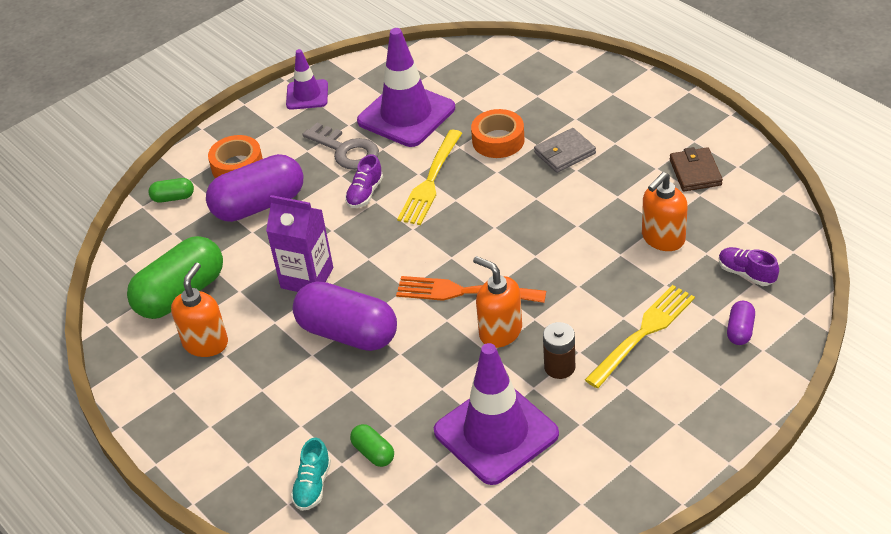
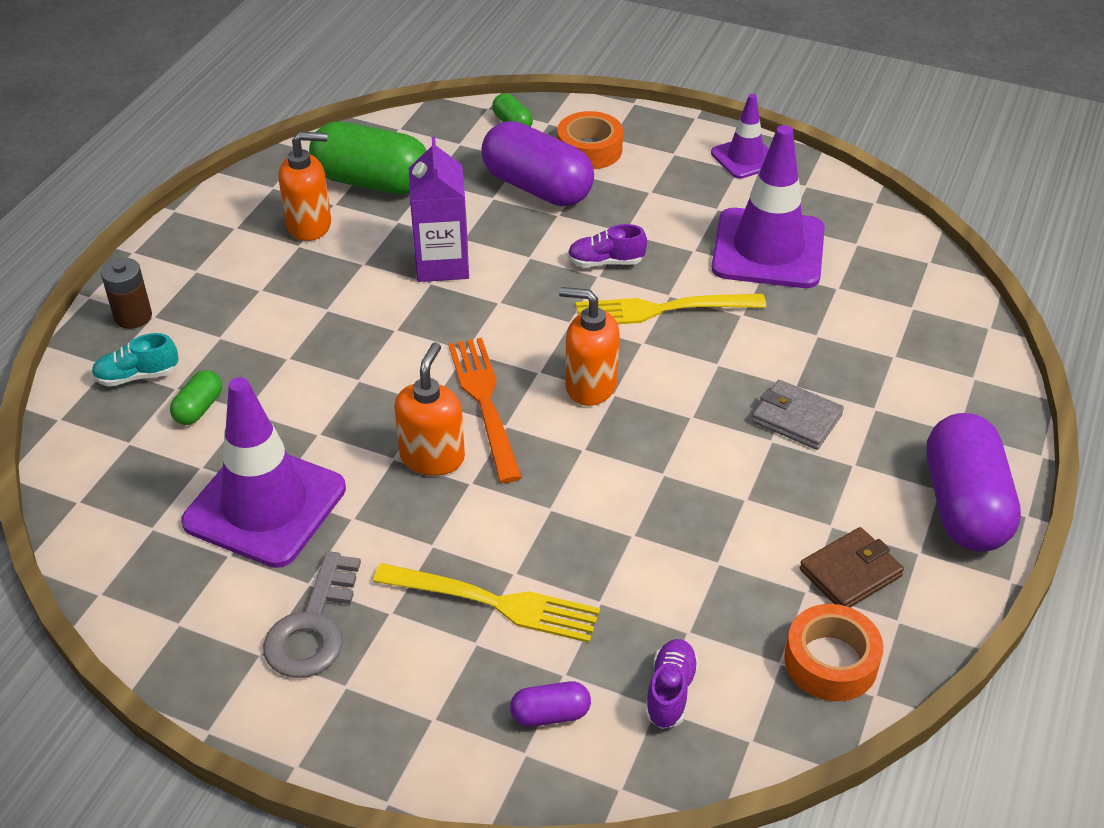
camera: 60 degrees right, 0 degrees up
purple capsule [293,282,397,351] -> purple capsule moved to [927,413,1021,552]
grey key [303,123,379,170] -> grey key moved to [263,551,361,678]
orange tape [471,109,525,158] -> orange tape moved to [784,604,883,701]
brown battery [543,322,575,379] -> brown battery moved to [101,258,152,329]
orange soap dispenser [642,172,688,251] -> orange soap dispenser moved to [559,287,619,406]

